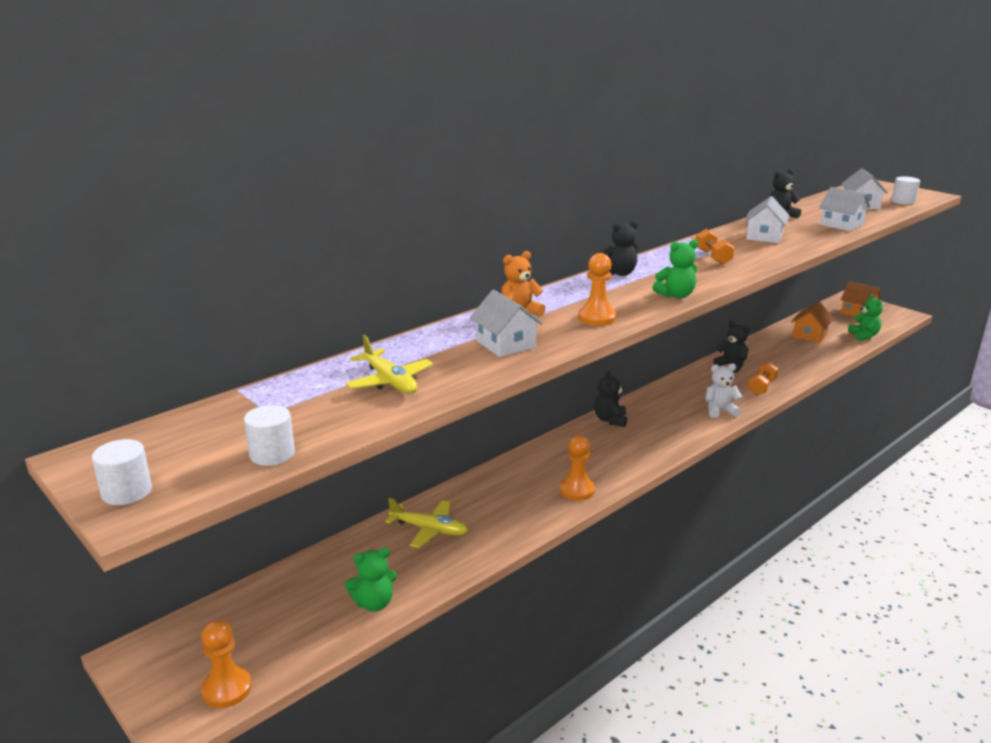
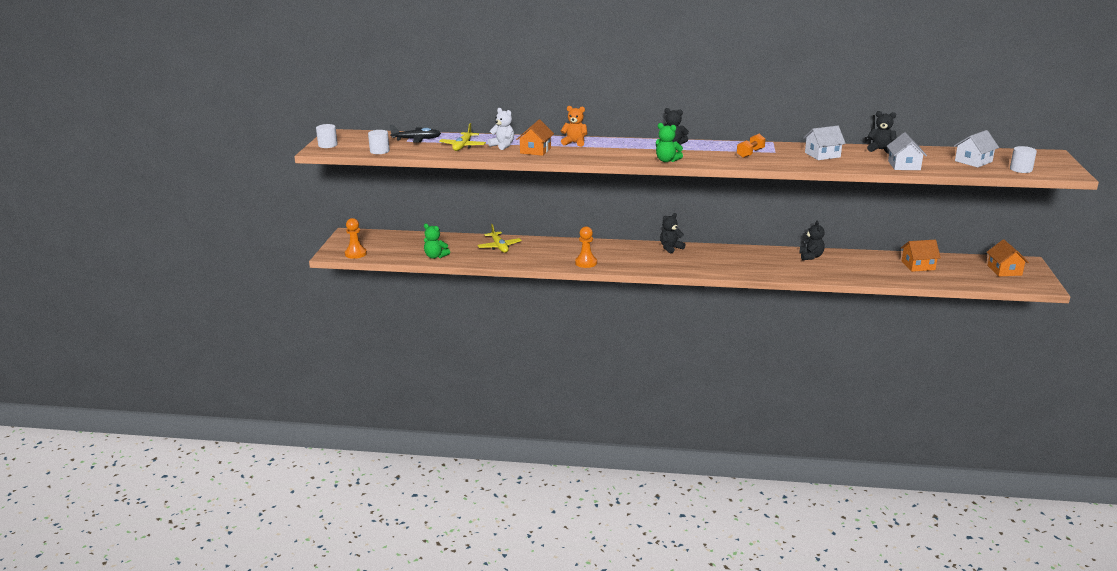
camera: 50 degrees right, 0 degrees up
white house [470,290,543,357] -> orange house [516,120,554,156]
orange pawn [578,253,616,326] -> none
white teddy bear [705,363,742,418] -> white teddy bear moved to [488,108,514,150]
orange dumbbell [748,361,779,395] -> none
green teddy bear [848,294,883,341] -> none
none -> black plane [390,125,441,143]

